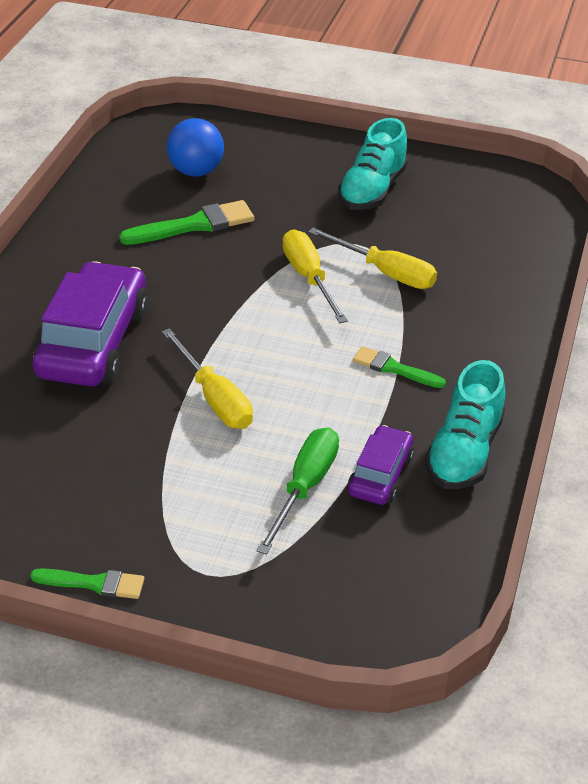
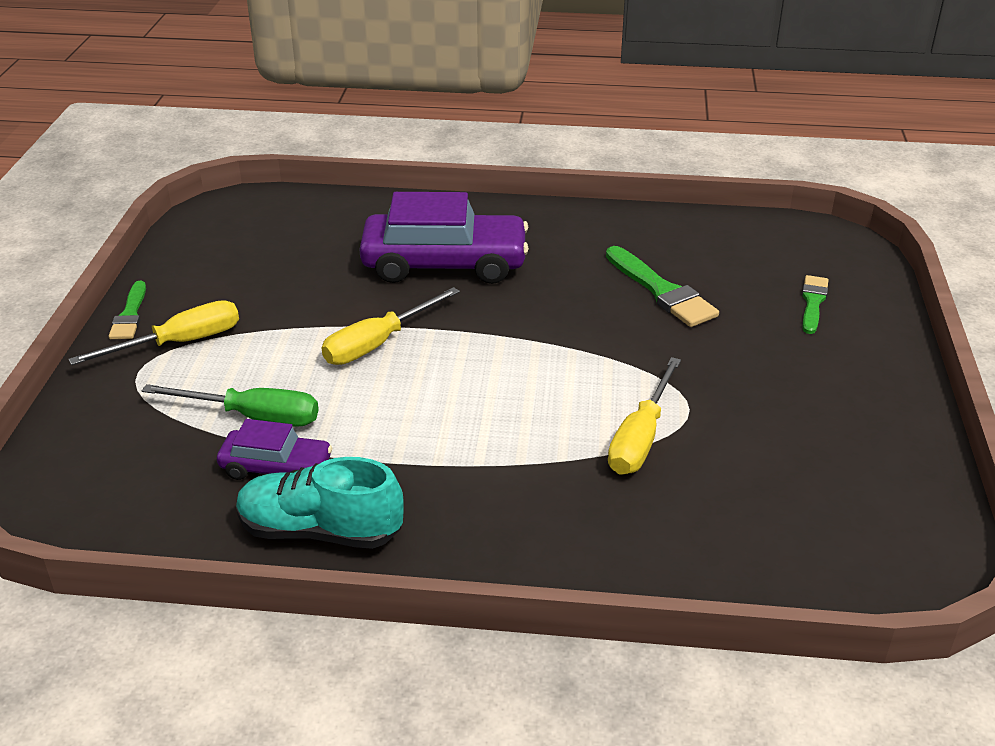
camera: 80 degrees right, 5 degrees down
blue ball [167,118,224,177] -> none
yellow screwdriver [282,229,348,323] -> yellow screwdriver moved to [69,300,239,365]
turquoise shoe [338,118,408,210] -> none
green brush [353,346,446,388] -> green brush moved to [802,275,829,334]

